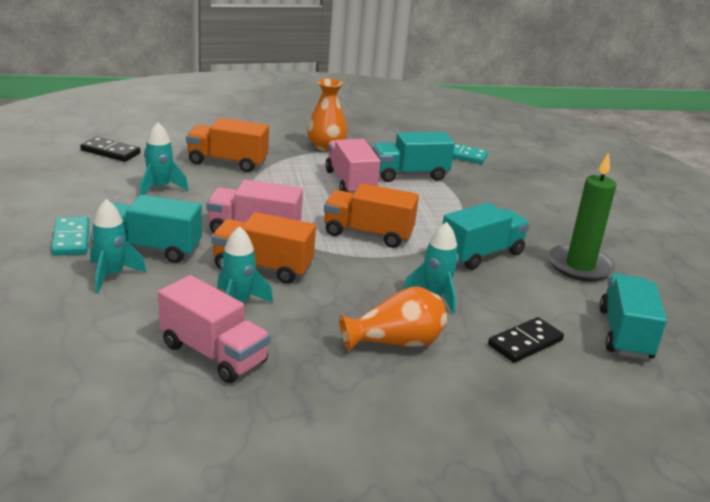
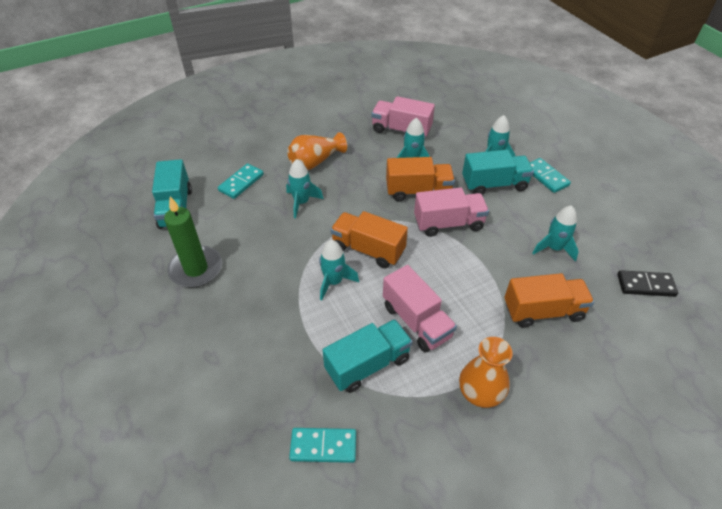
camera: 165 degrees right, 20 degrees up
orange truck [324,183,419,248] -> orange truck turned 150 degrees counterclockwise [331,211,408,268]
turquoise truck [443,203,530,270] -> none
black domino [488,317,564,363] -> turquoise domino [218,163,264,199]
none -> turquoise rocket [319,240,359,300]

